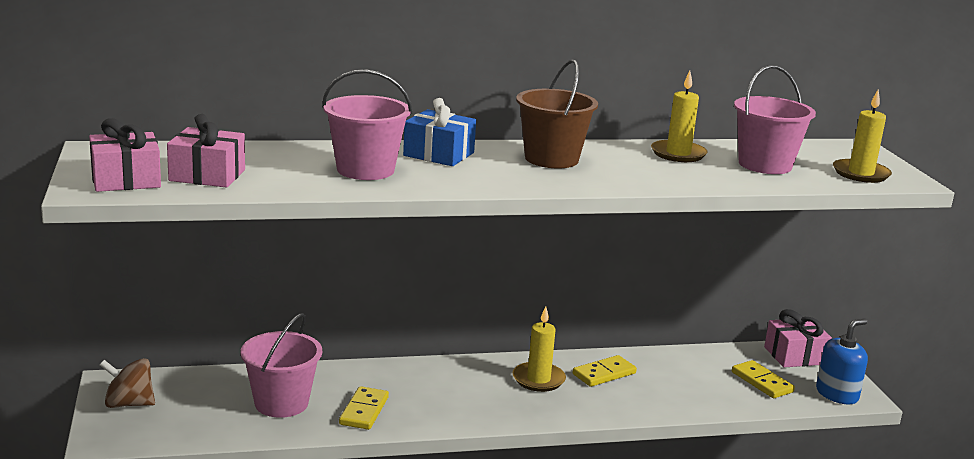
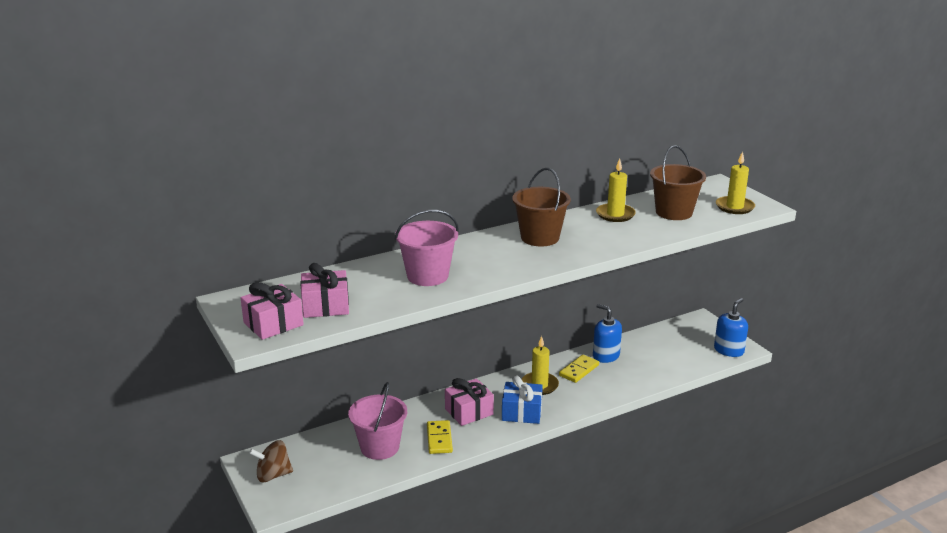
camera: 15 degrees left, 5 degrees up
blue gift [403,98,476,166] -> blue gift moved to [502,376,543,424]
yellow domino [732,360,795,398] -> none
pink bucket [734,65,816,174] -> brown bucket [650,145,706,220]
pink gift [764,309,832,367] -> pink gift moved to [445,378,494,426]
none -> blue soap dispenser [593,304,622,363]

